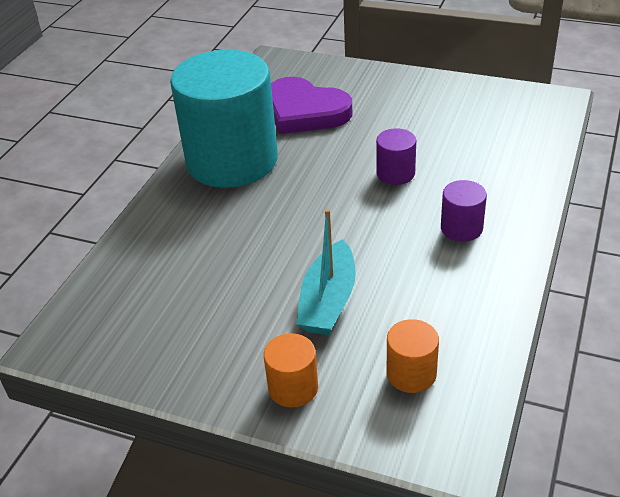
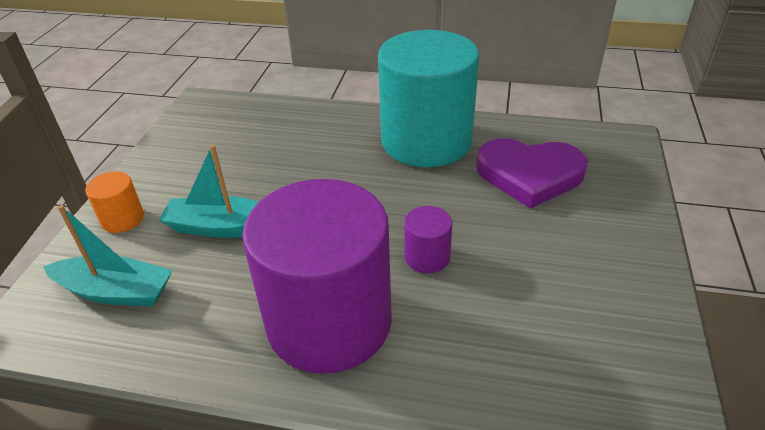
camera: 80 degrees right, 0 degrees up
purple heart [271,77,353,134] -> purple heart turned 105 degrees counterclockwise [476,138,588,209]
orange cylinder [387,319,439,393] -> turquoise boat [43,205,173,306]
purple cylinder [441,180,487,242] -> purple cylinder [242,179,392,374], size x2.48

